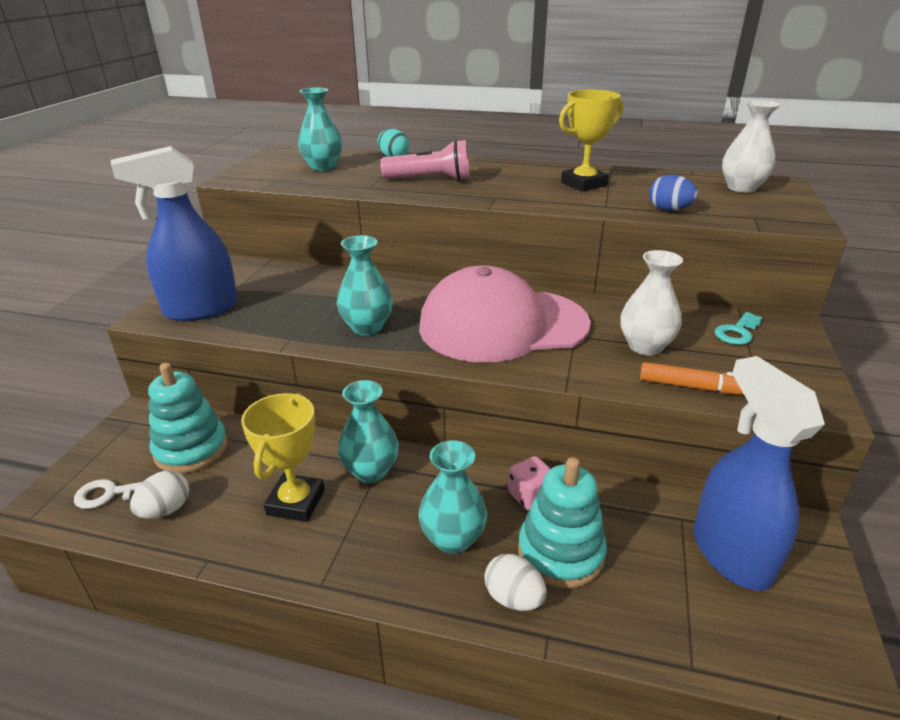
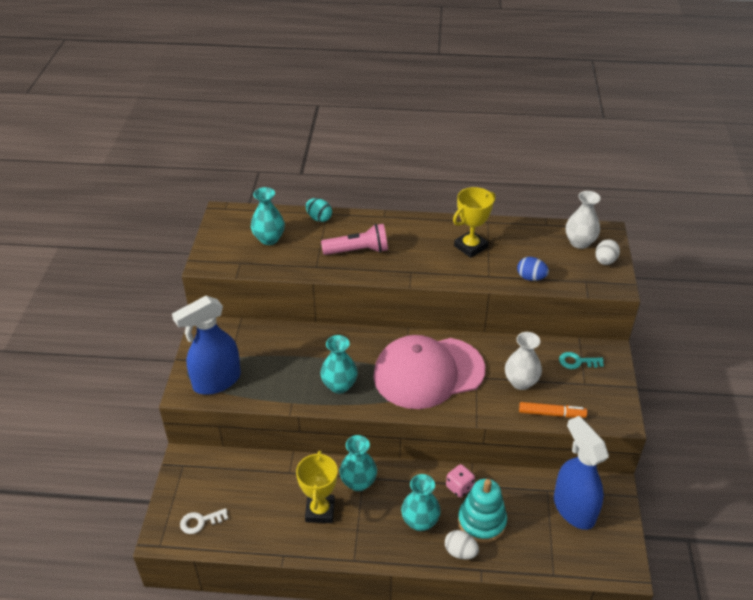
camera: 10 degrees left, 10 degrees up
white egg [130,471,189,519] -> white egg moved to [595,239,620,265]
turquoise stacking toy [148,363,228,473] -> none
turquoise key [715,312,762,345] -> turquoise key turned 60 degrees clockwise [559,352,604,369]

